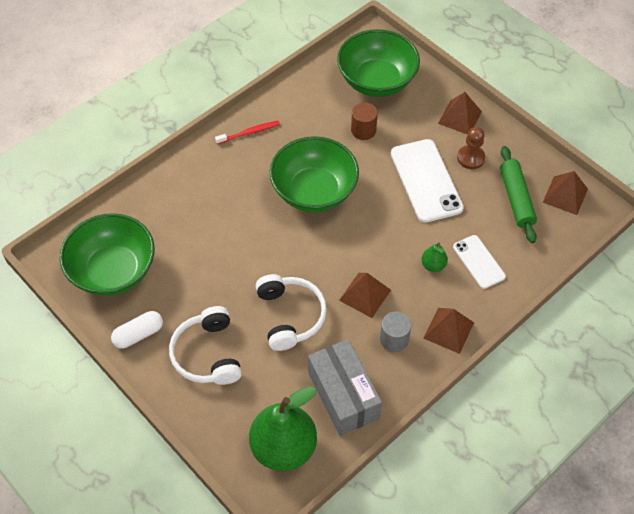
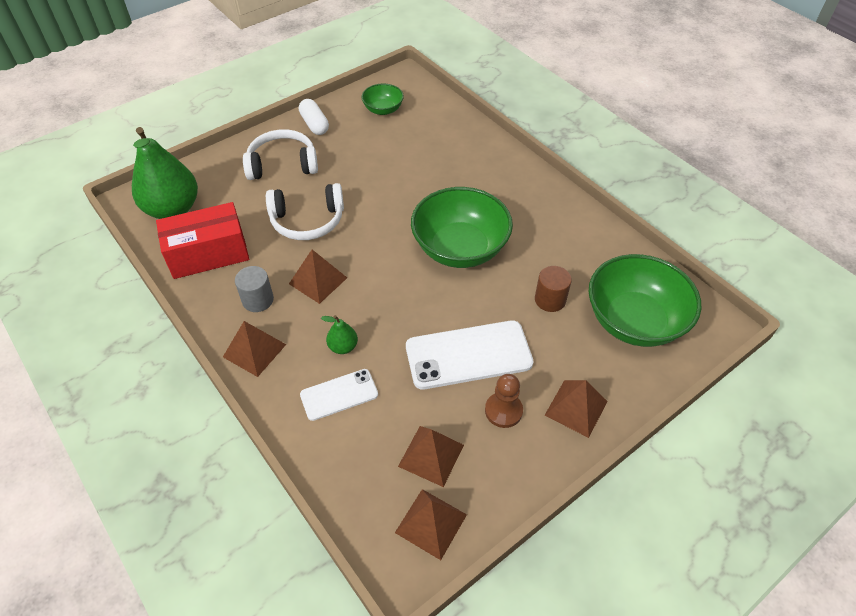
camera: 95 degrees right, 5 degrees down
green bowl [60,213,155,296] -> green bowl [361,84,404,115], size x0.51
red toothbrush [215,121,280,144] -> none
grey box [308,339,382,436] -> red box [156,202,249,279]
green rolling pin [500,146,537,243] -> brown pyramid [398,426,464,487]

